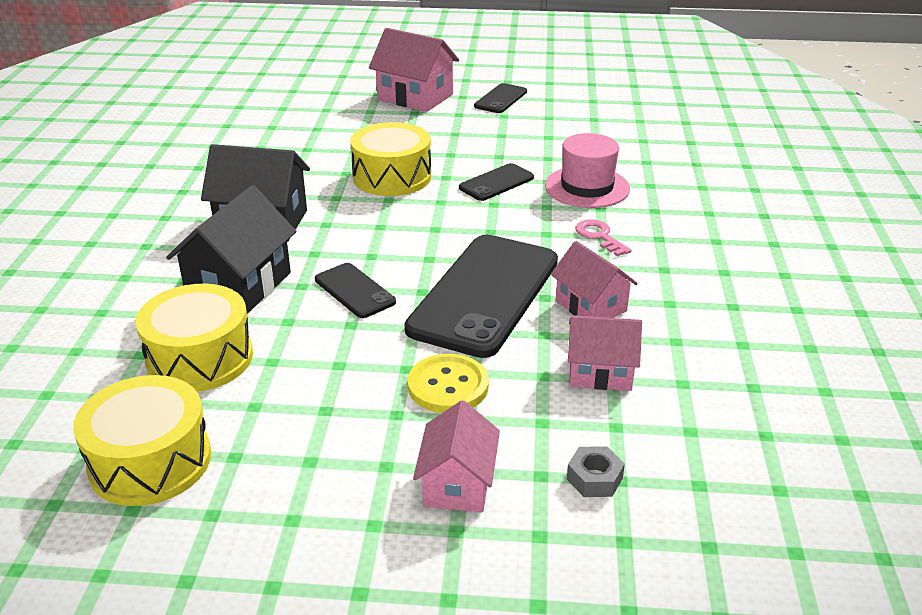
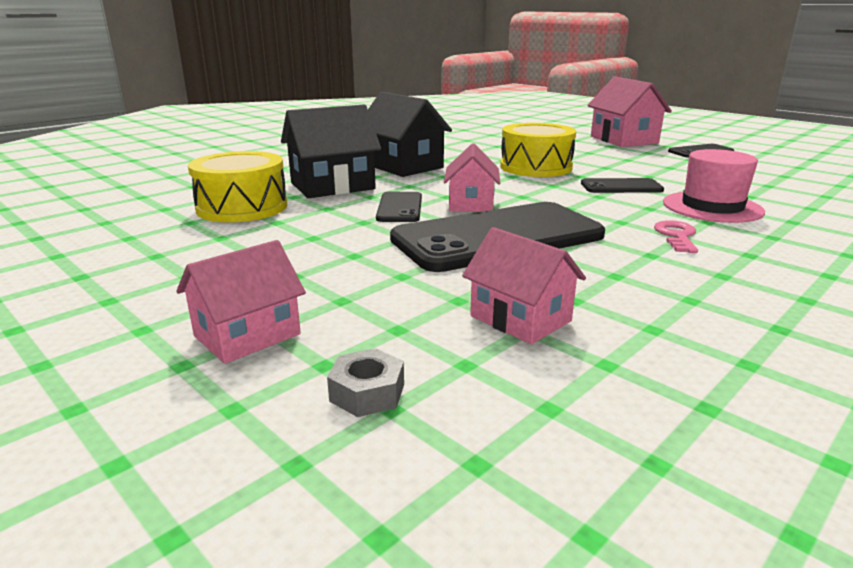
camera: 40 degrees right, 10 degrees down
yellow drum [73,375,211,506] -> none
yellow button [407,354,489,413] -> none
pink house [551,241,638,318] -> pink house moved to [444,143,500,212]

